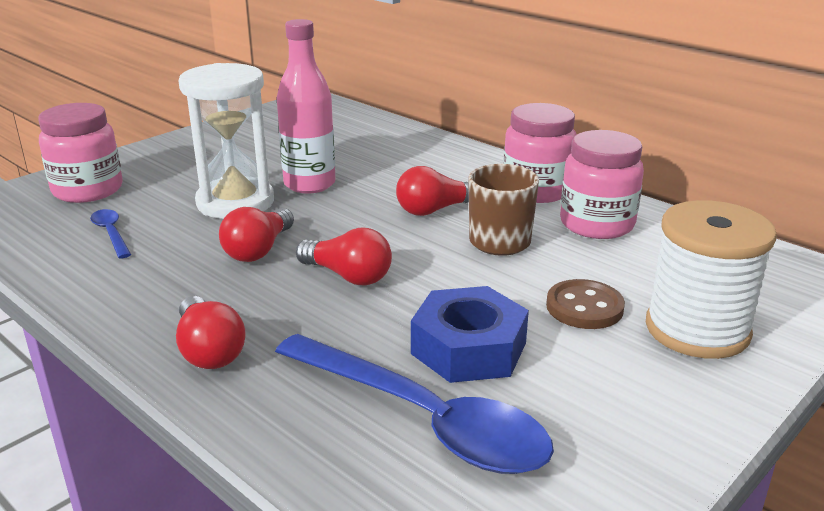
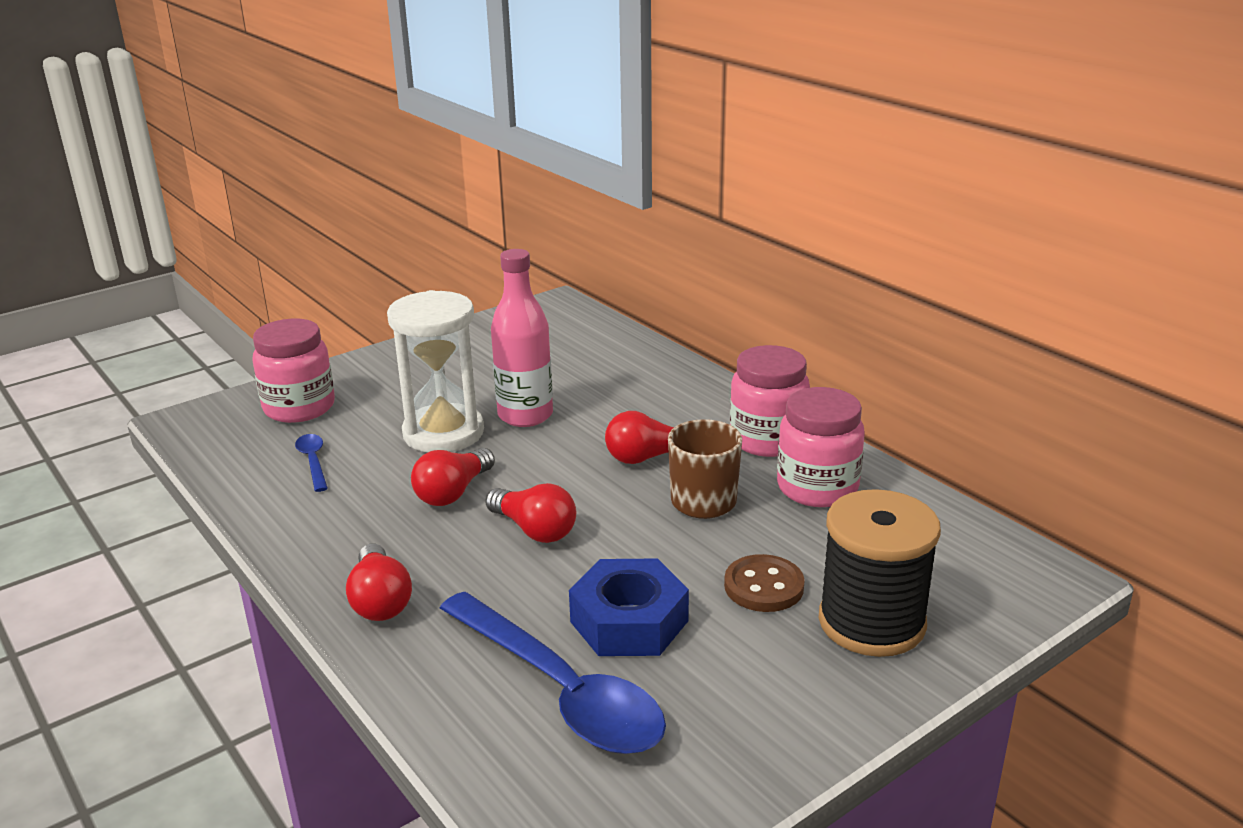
camera: 10 degrees right, 0 degrees up
white spool [646,200,777,359] -> black spool [819,489,941,657]

